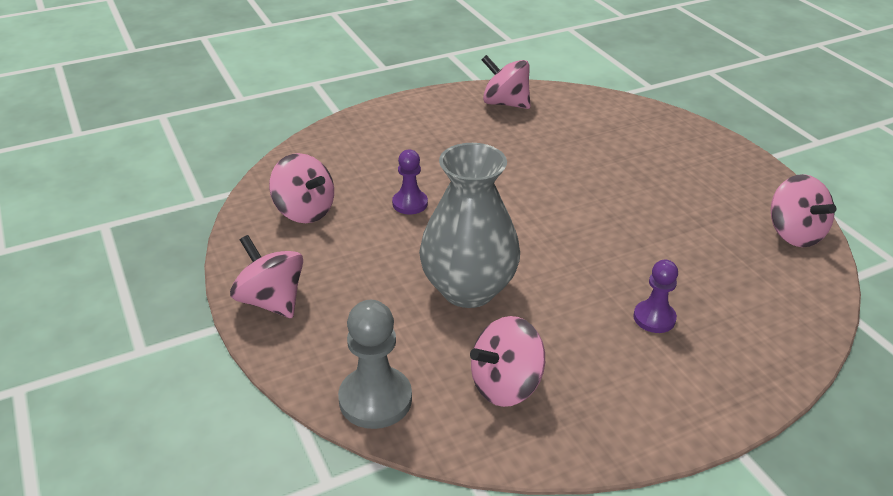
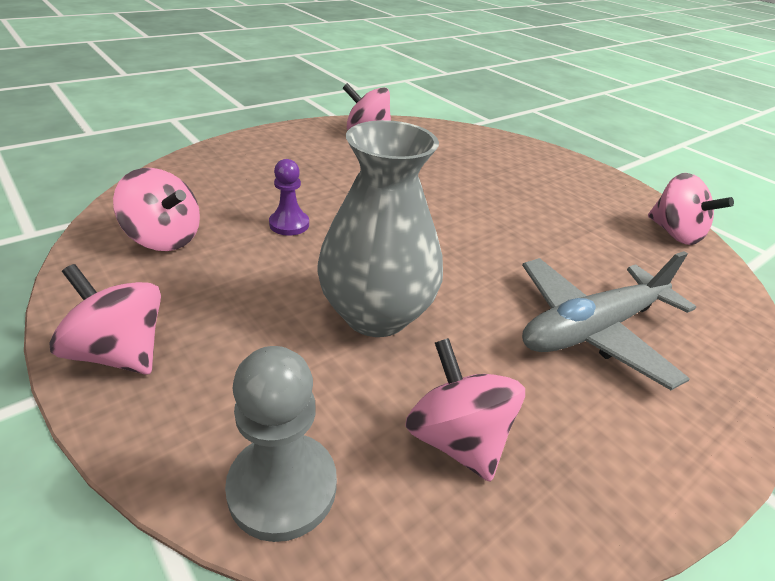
camera: 15 degrees left, 0 degrees up
pink spinning top [470,316,545,407] -> pink spinning top turned 105 degrees clockwise [405,338,525,482]
purple pawn [633,260,678,333] -> grey plane [522,251,696,390]

